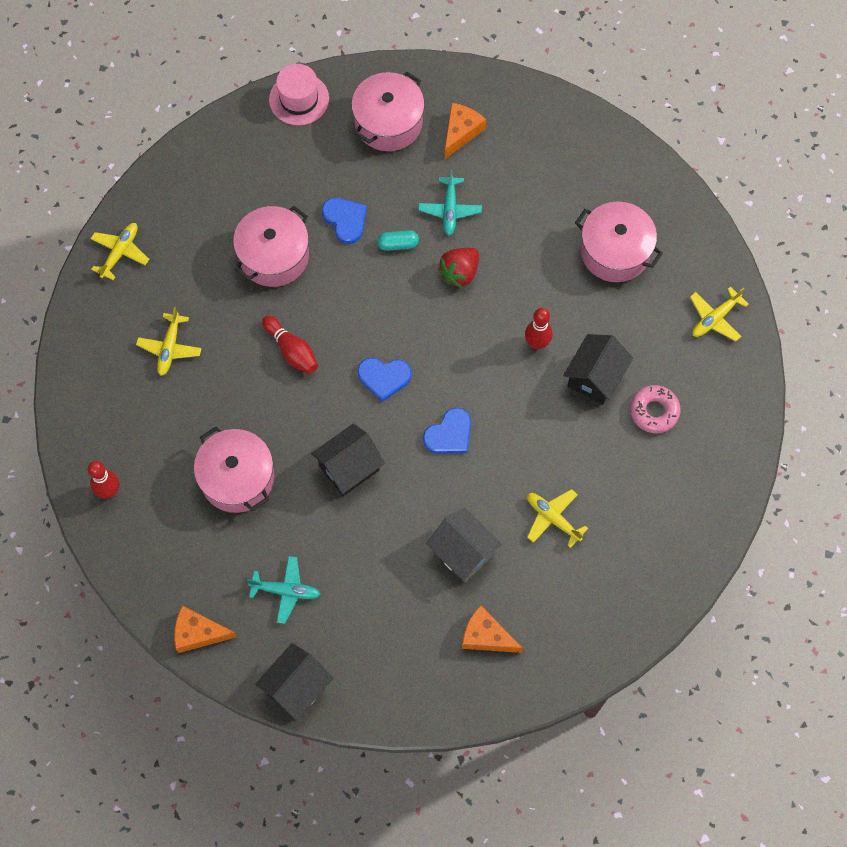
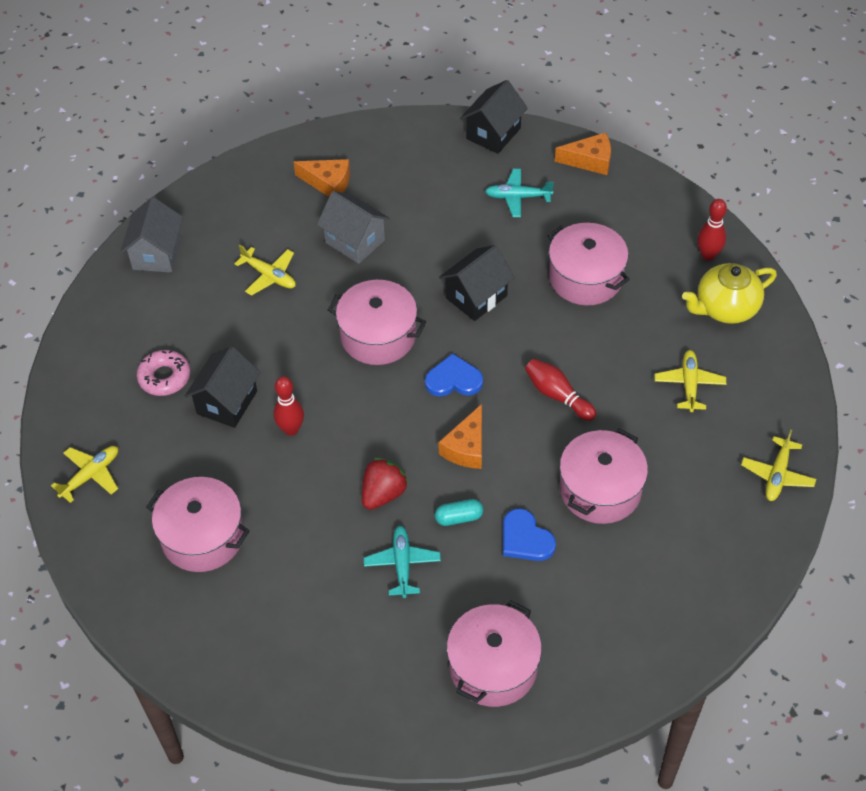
camera: 175 degrees right, 15 degrees down
pink hat [269,64,329,126] -> none
blue heart [423,408,471,454] -> pink pot [328,280,426,365]
orange cheese [444,103,486,159] -> orange cheese moved to [438,404,482,469]
none -> grey house [121,197,183,273]
none -> yellow teapot [682,263,777,324]

